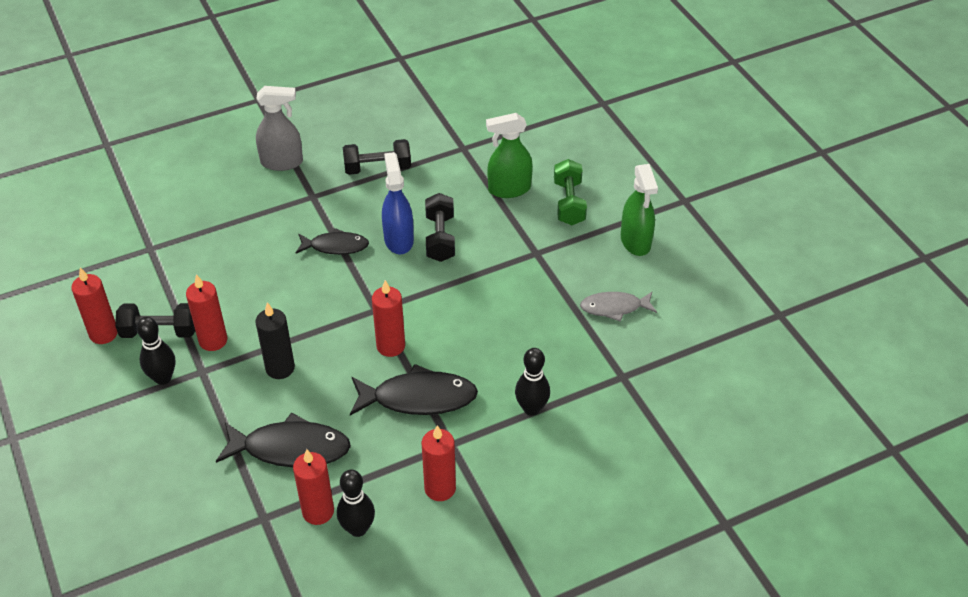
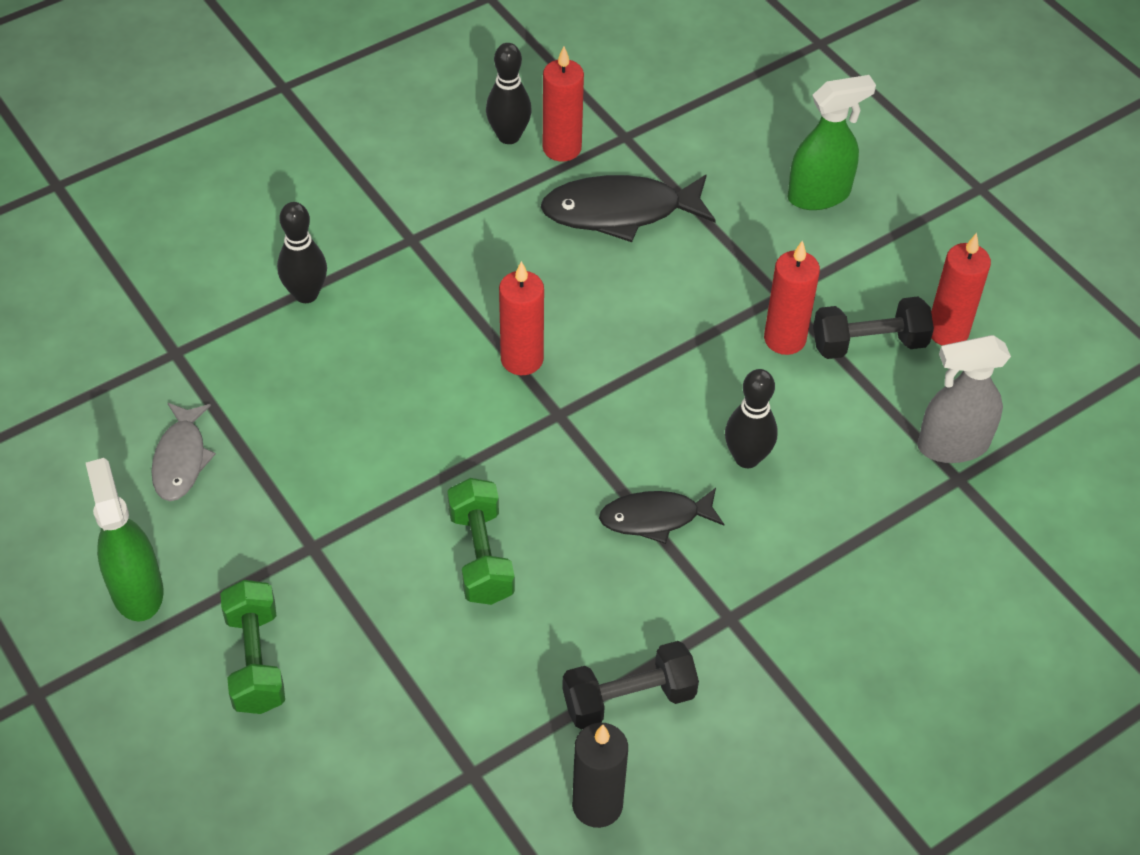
camera: 170 degrees right, 5 degrees up
black bowling pin [137,317,175,385] -> black bowling pin moved to [725,369,778,468]
grey spray bottle [256,86,303,171] -> grey spray bottle moved to [917,335,1011,463]
black candle [256,302,295,379] -> black candle moved to [572,723,628,828]
black fish [350,364,478,416] -> none
blue spray bottle [382,152,414,254] -> none
red candle [422,425,456,501] -> none
black dumbbell [425,193,455,262] -> green dumbbell [447,478,515,605]
green spray bottle [486,113,533,198] -> green spray bottle moved to [788,75,876,210]
grey fish [580,292,657,322] -> grey fish turned 105 degrees clockwise [151,403,216,501]

